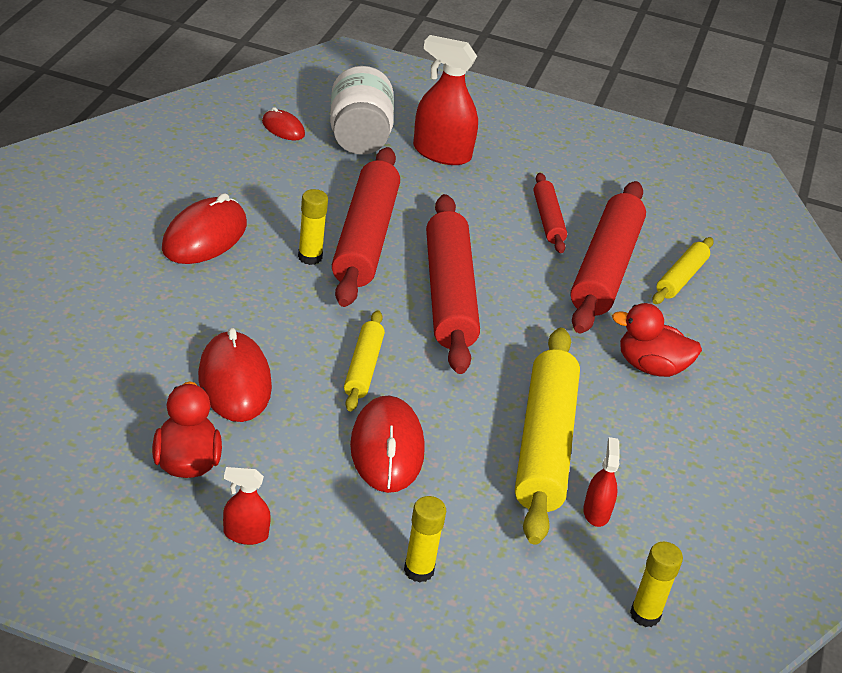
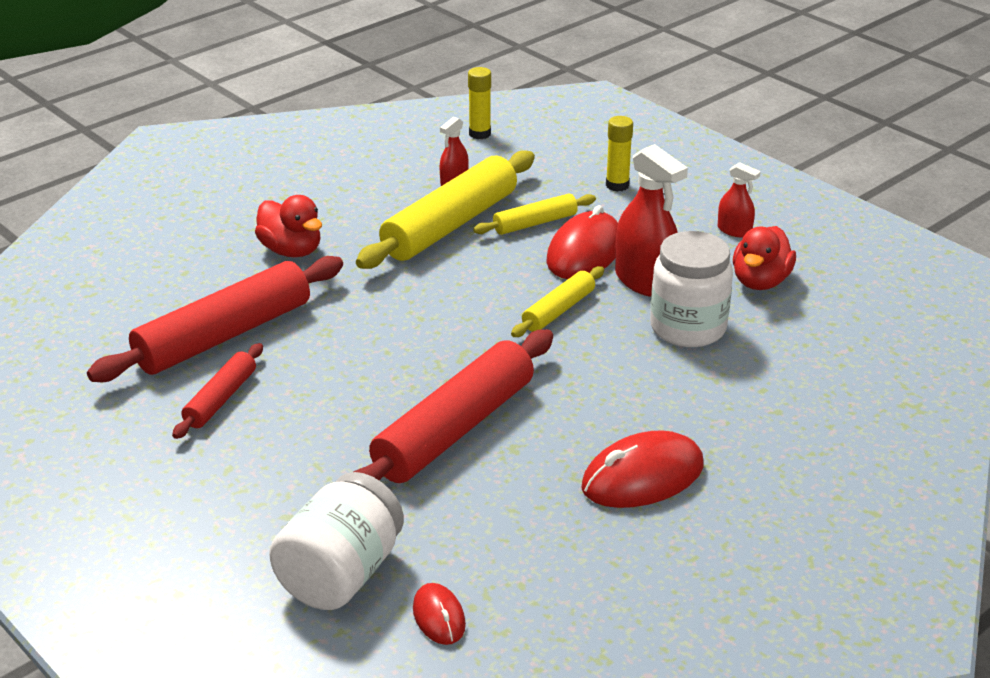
camera: 145 degrees left, 5 degrees down
red mouse [198,328,272,422] -> white jar [650,231,733,347]
yellow glue stick [298,189,328,265] -> none
red spray bottle [413,35,478,165] -> red spray bottle moved to [615,144,688,297]
red rolling pin [426,194,480,374] -> none
yellow rolling pin [652,237,714,304] -> yellow rolling pin moved to [473,193,596,235]

